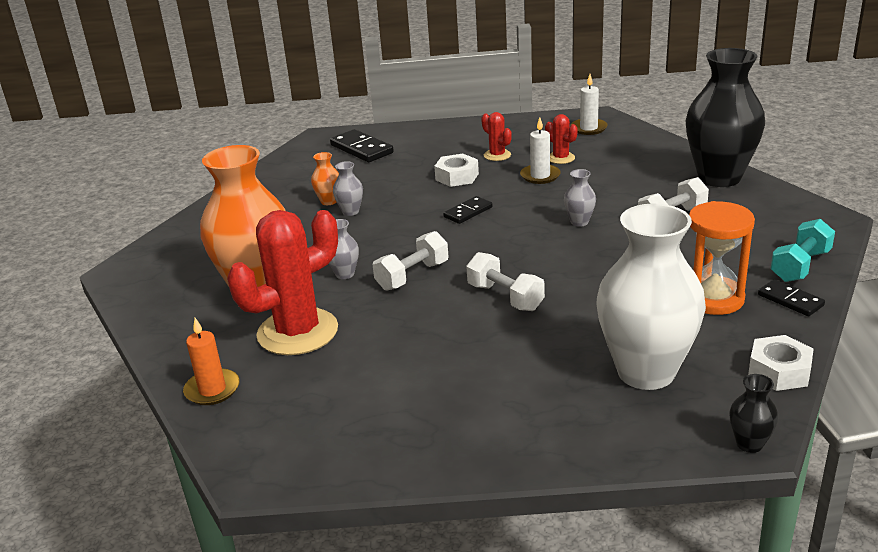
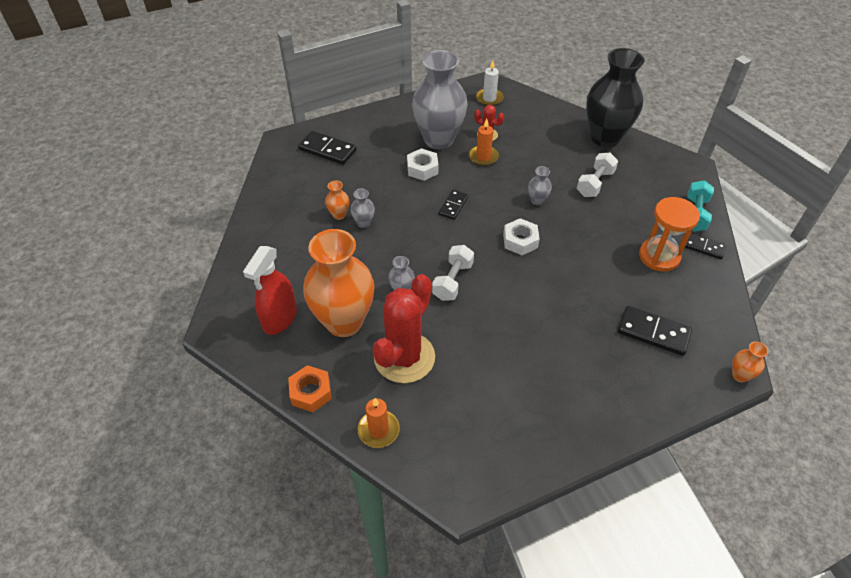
camera: 25 degrees left, 20 degrees up
white dumbbell [466,252,545,311] -> none
red cactus [481,112,512,161] -> grey vase [412,50,468,149]
white candle [520,117,561,184] -> orange candle [469,119,499,166]
white vase [596,204,706,390] -> black domino [618,306,692,356]
black vase [729,374,778,453] -> orange vase [732,341,768,382]
white nut [748,335,814,391] -> white nut moved to [503,218,540,255]
none -> red spray bottle [243,246,297,335]
none -> orange nut [288,365,332,412]

